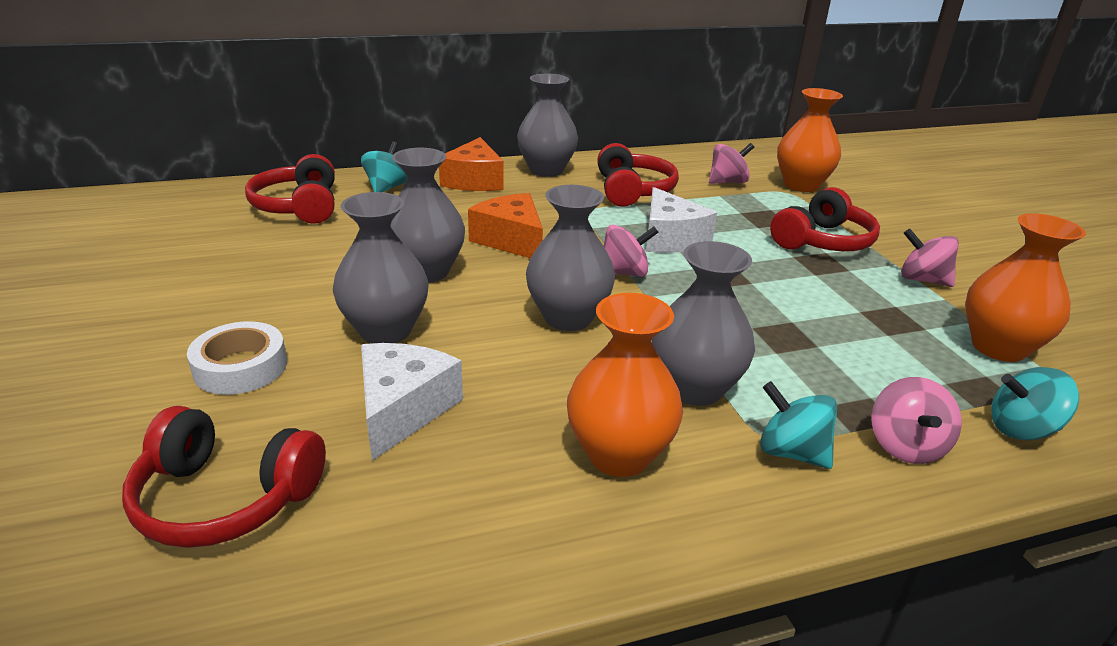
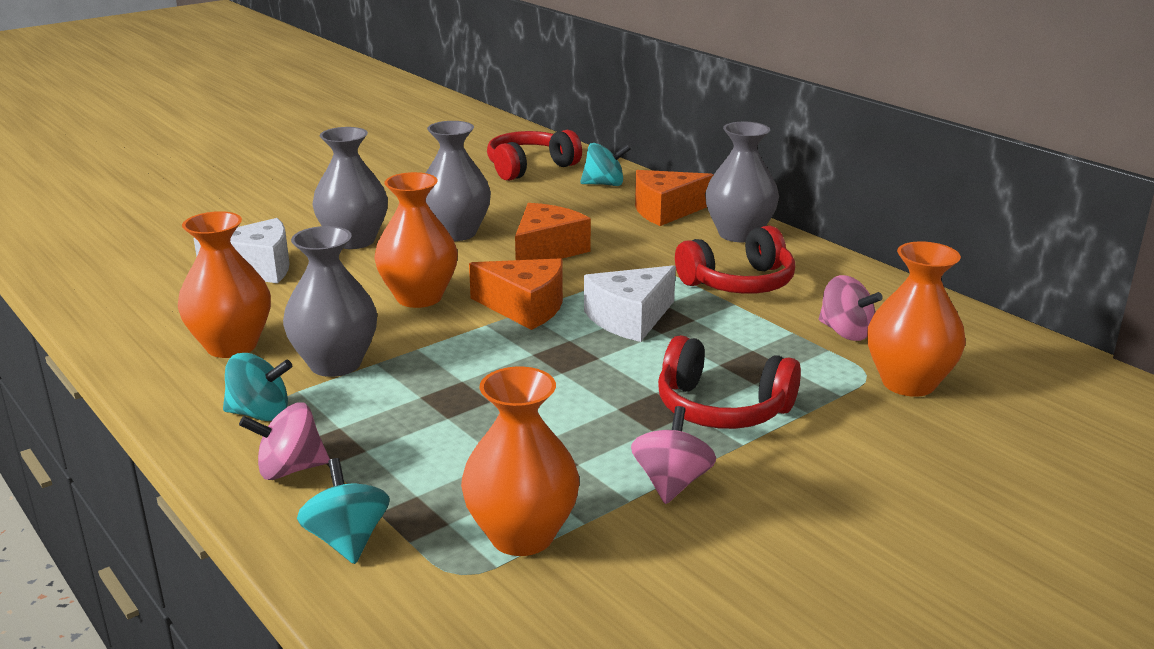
camera: 70 degrees right, 5 degrees down
red headphones [122,406,326,548] -> none
white tape [187,321,287,395] -> none
grey vase [526,185,615,331] -> orange vase [374,172,458,308]
pink spinning top [604,225,659,277] -> orange cheese [469,258,563,330]
turquoise spinning top [760,381,837,469] -> turquoise spinning top turned 75 degrees clockwise [223,353,292,421]

